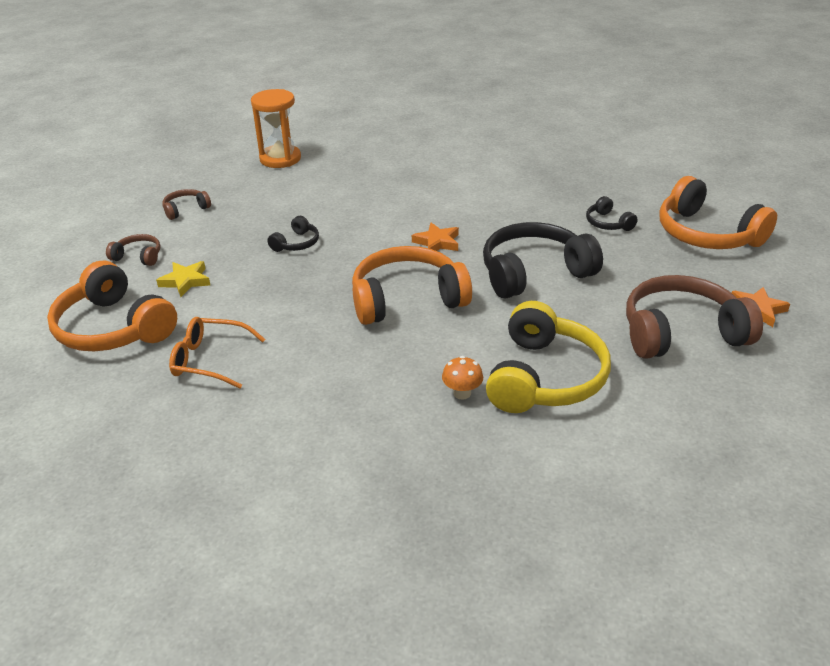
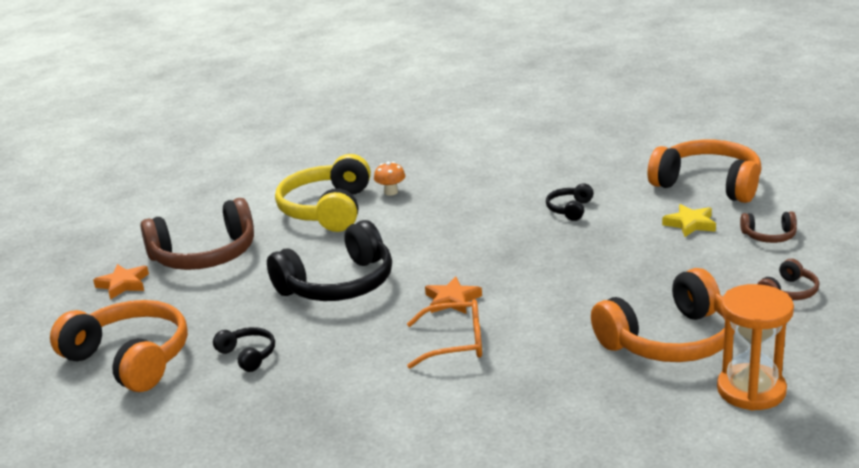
camera: 170 degrees right, 10 degrees down
orange glasses [169,317,266,389] -> orange glasses moved to [407,299,482,369]
black headphones [267,216,319,252] -> black headphones moved to [546,183,594,221]
orange headphones [352,246,472,325] -> orange headphones moved to [591,268,735,362]

